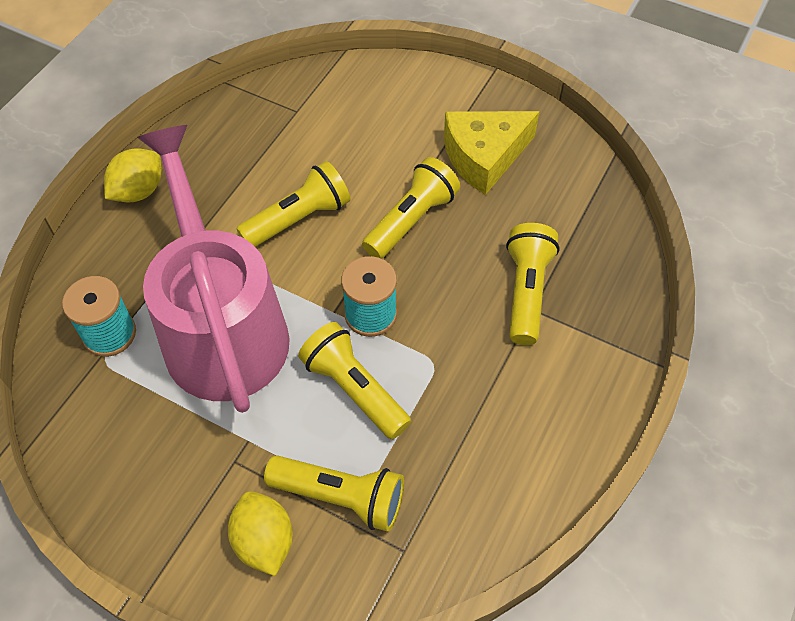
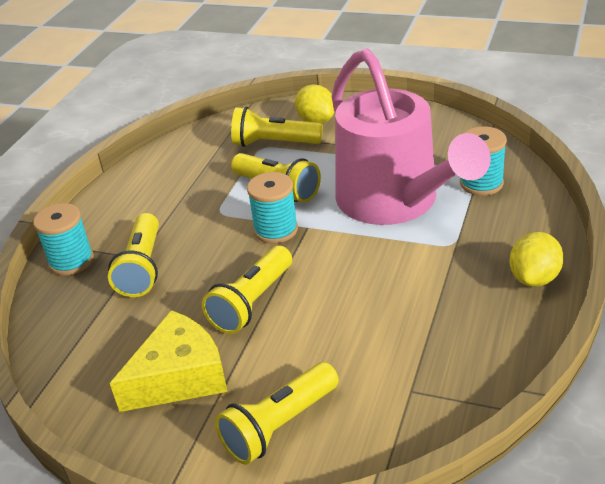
camera: 175 degrees right, 20 degrees down
yellow flashlight [236,161,350,247] -> yellow flashlight moved to [215,362,339,465]
none -> turquoise spool [33,203,94,276]

